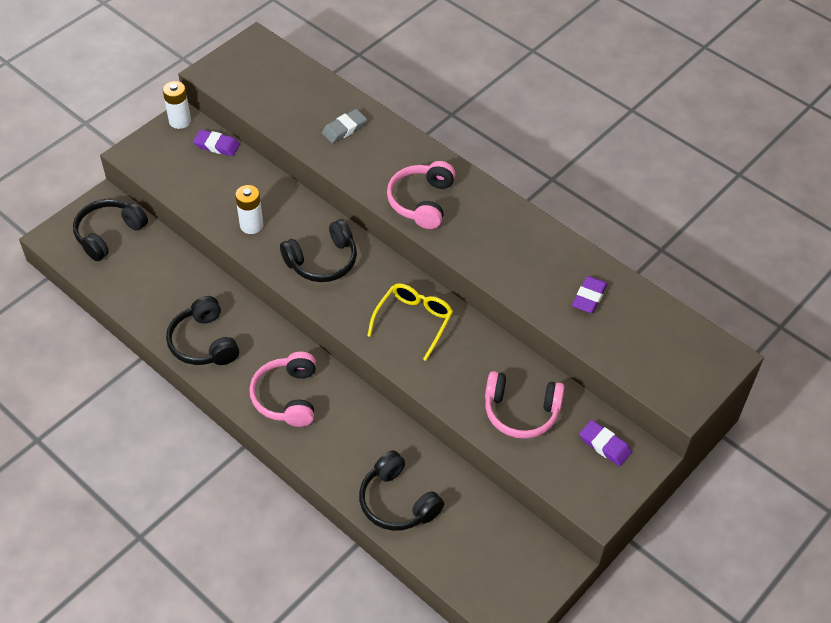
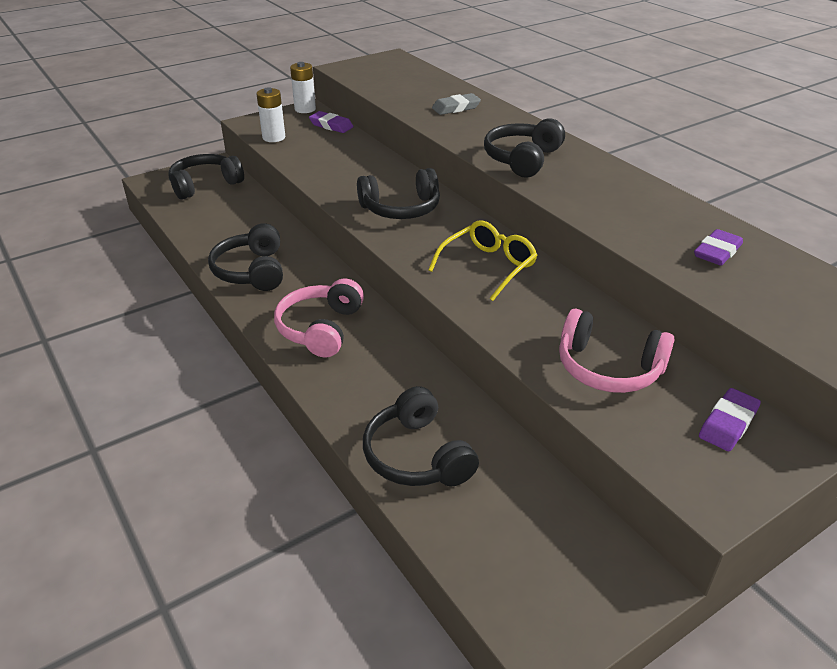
camera: 15 degrees right, 15 degrees down
white battery [235,185,263,234] -> white battery moved to [256,87,285,142]
pink headphones [387,161,455,229] -> black headphones [484,118,565,178]
purple eraser [580,420,632,466] -> purple eraser turned 75 degrees clockwise [699,388,761,451]

